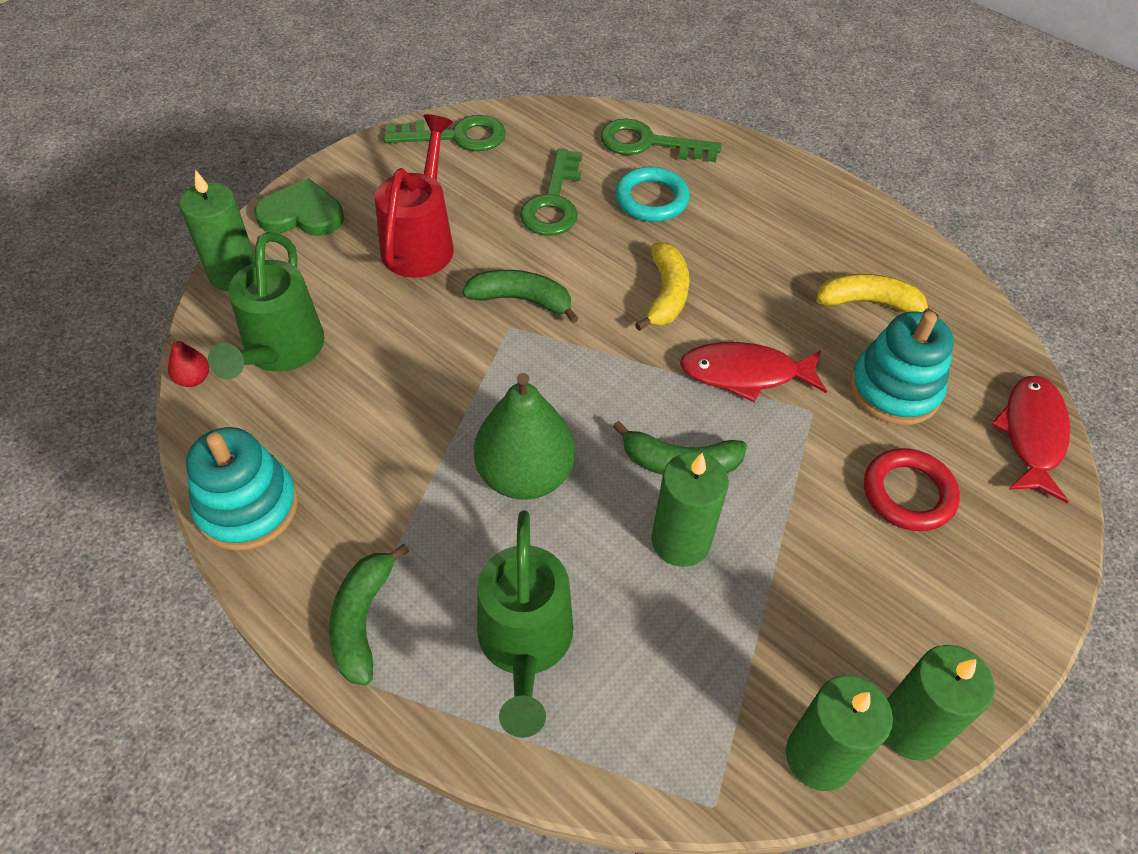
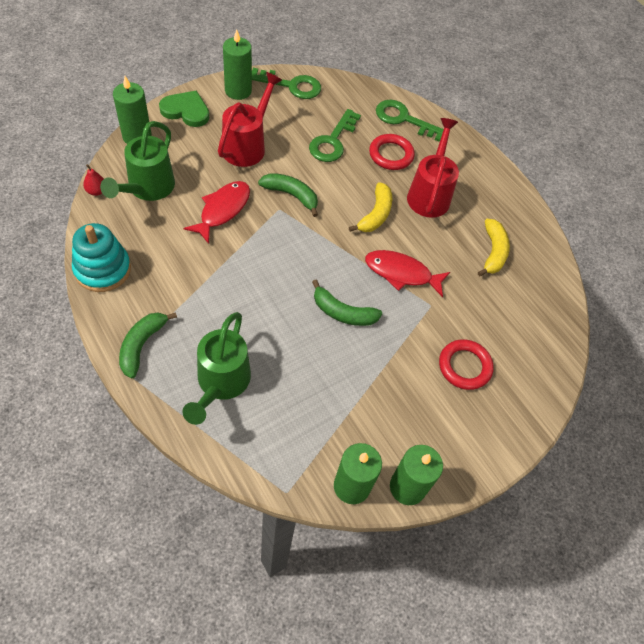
camera: 10 degrees right, 5 degrees up
green pear [474,373,575,500] -> none
turquoise ring [615,167,690,222] -> red ring [369,134,415,170]
green candle [651,452,729,567] -> green candle moved to [223,30,252,100]
yellow banana [816,274,939,318] -> yellow banana turned 75 degrees clockwise [478,219,510,276]
turquoise stacking toy [850,311,954,425] -> none
red fish [992,376,1070,503] -> red fish moved to [184,181,250,244]
none -> red watering can [407,118,459,218]

